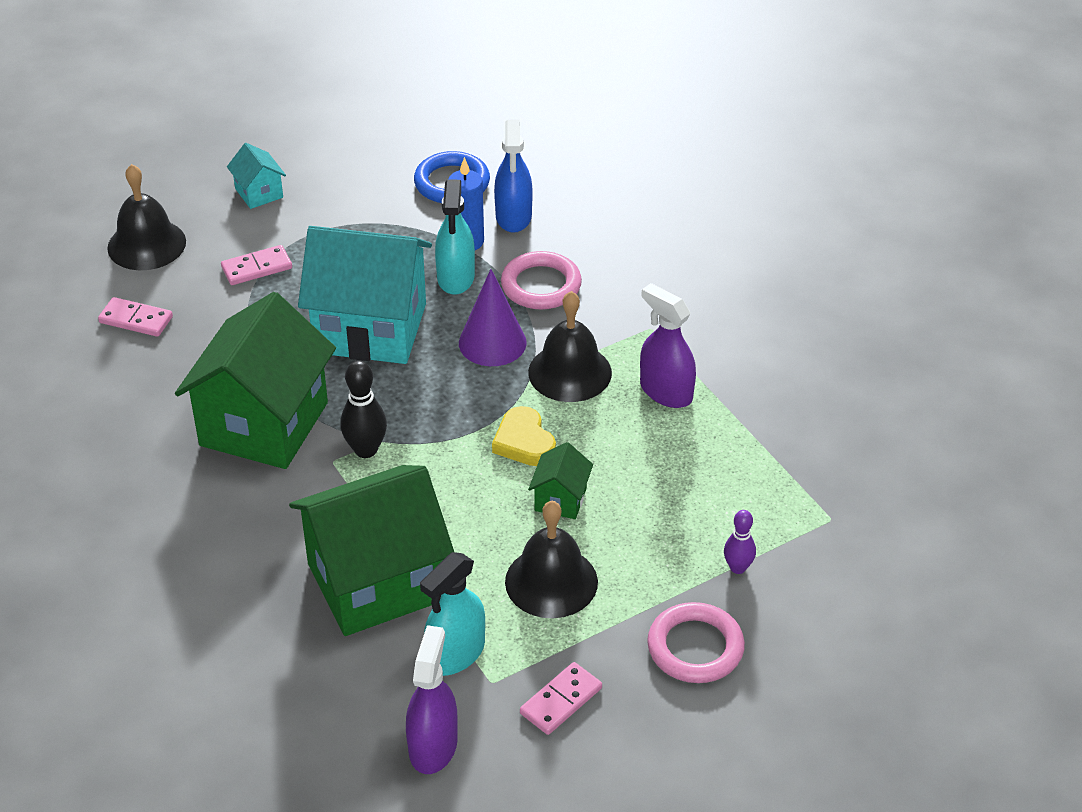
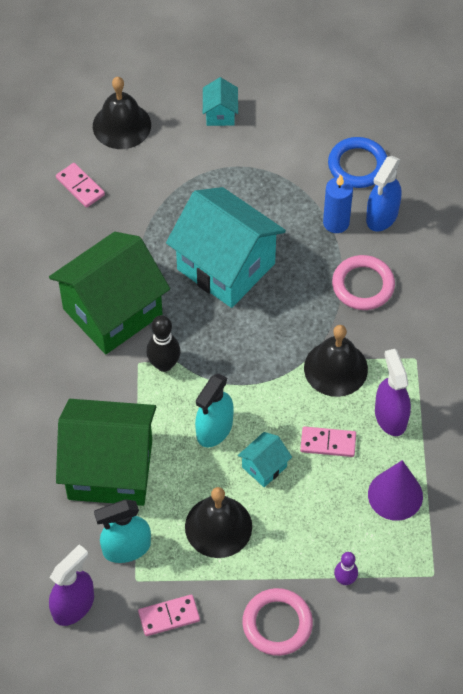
camera: 30 degrees right, 15 degrees up
pink domino [221,245,292,285] -> pink domino moved to [300,426,356,457]
turquoise spray bottle [435,179,475,295] -> turquoise spray bottle moved to [195,373,234,447]
purple cone [459,269,527,366] -> purple cone moved to [368,460,423,521]
yellow heart [492,406,556,466] -> none
green house [528,442,593,519] -> turquoise house [238,432,292,487]

